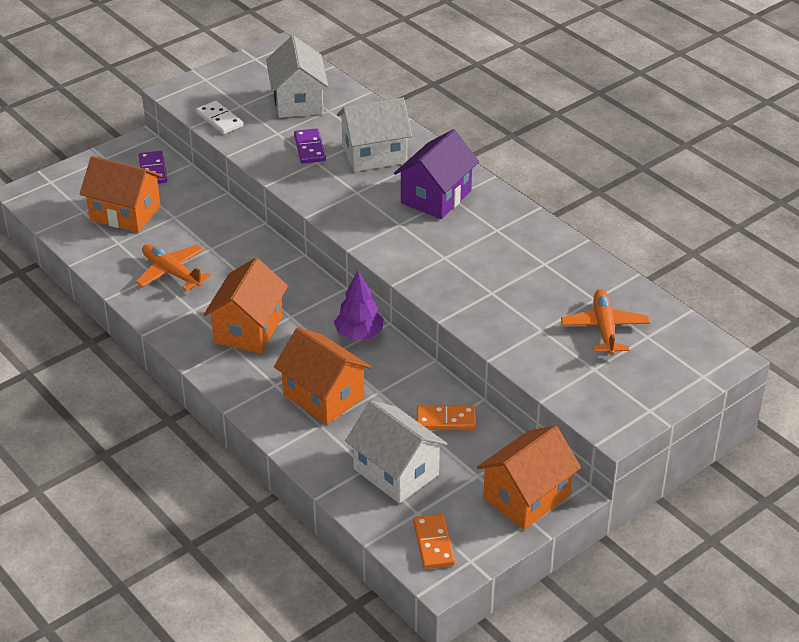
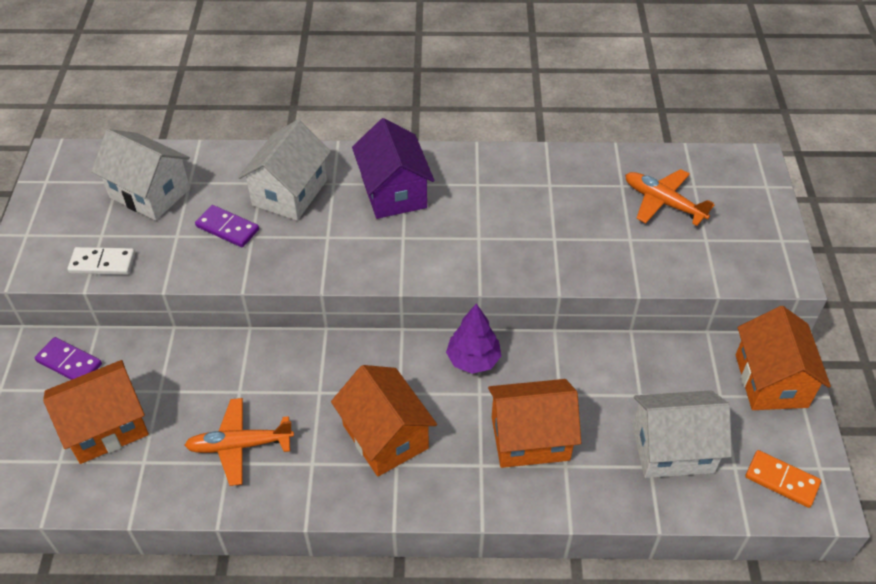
camera: 50 degrees left, 10 degrees up
orange domino [417,405,476,430] -> none

